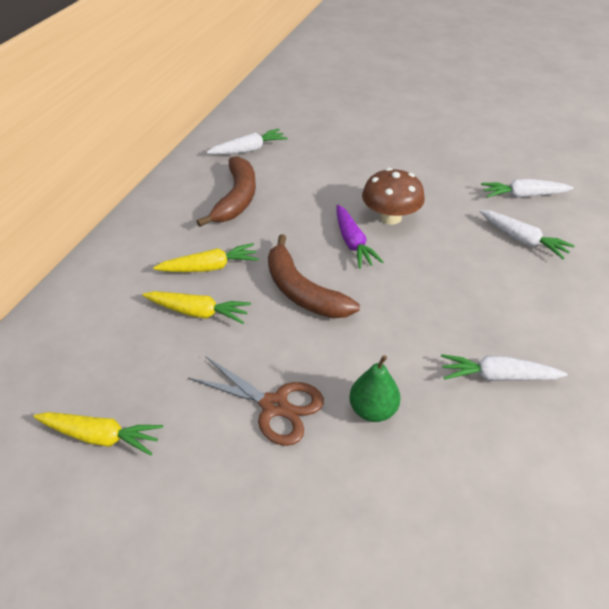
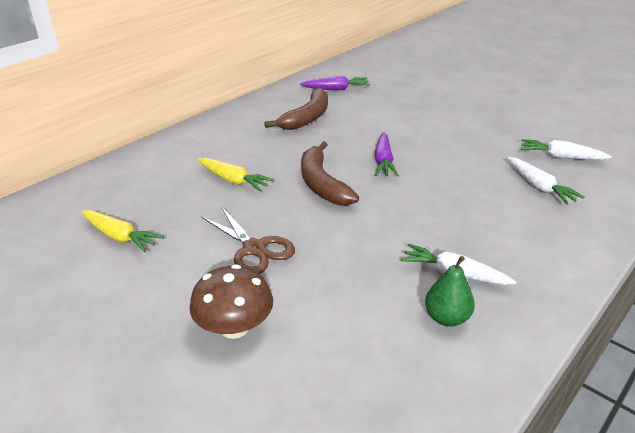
camera: 20 degrees right, 10 degrees down
yellow carrot [153,243,259,272] -> none
white carrot [207,129,287,155] -> purple carrot [300,76,370,91]
green pear [349,355,401,422] -> green pear moved to [425,256,475,327]
brown mushroom [362,168,425,225] -> brown mushroom moved to [189,264,273,339]

